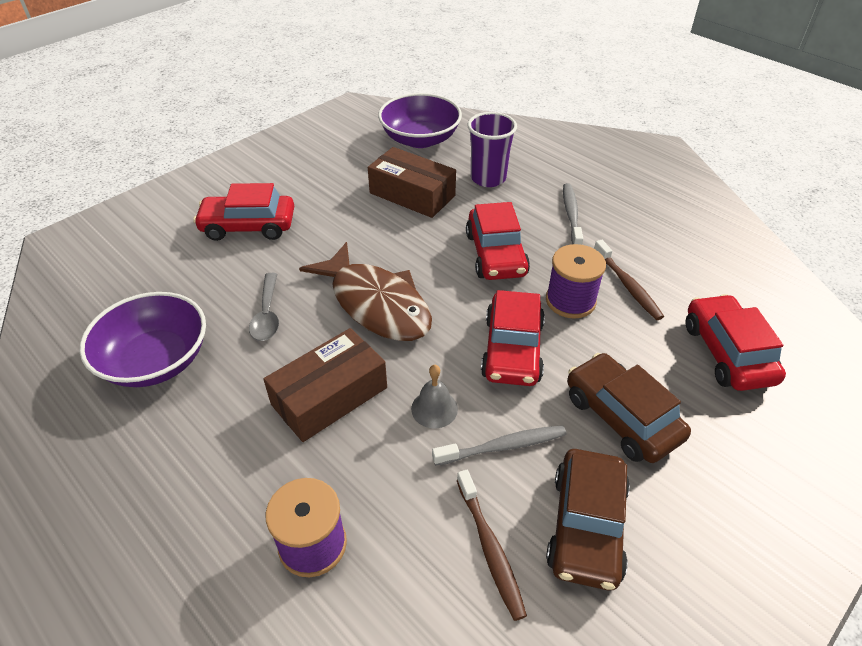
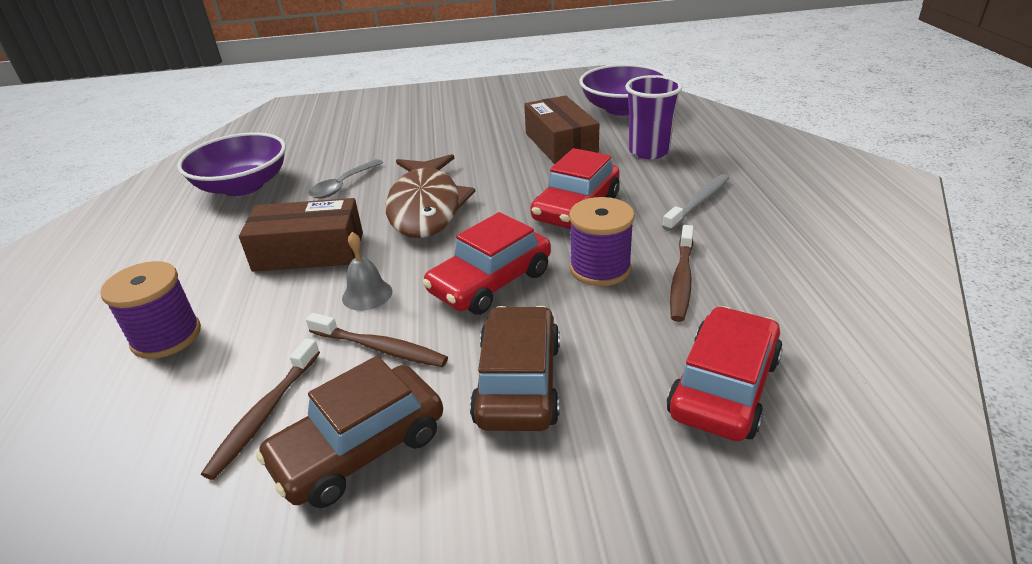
camera: 40 degrees right, 10 degrees down
red car [193,183,294,241] -> none
grey toothbrush [432,425,567,466] -> brown toothbrush [306,313,448,367]

